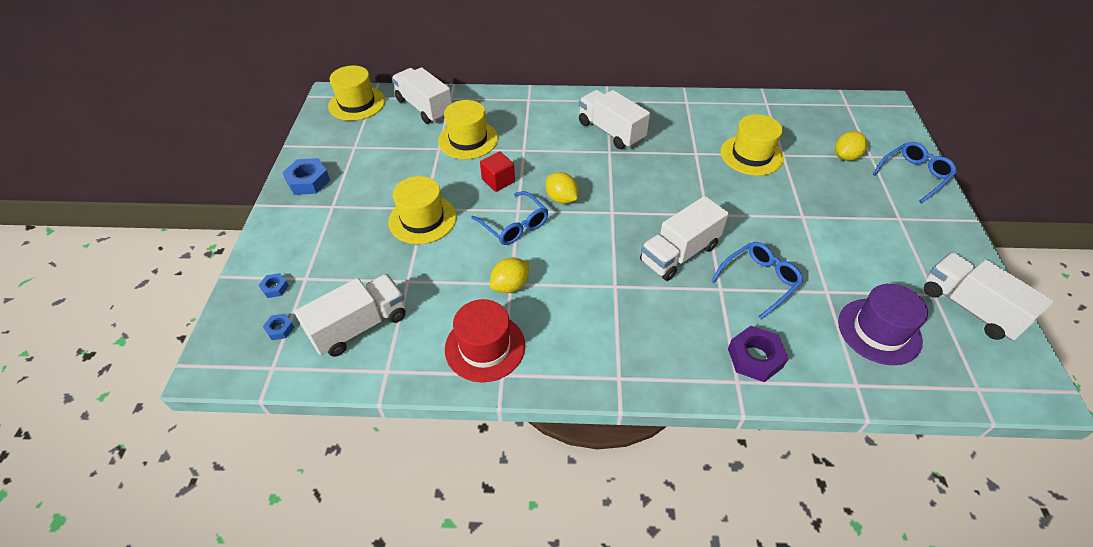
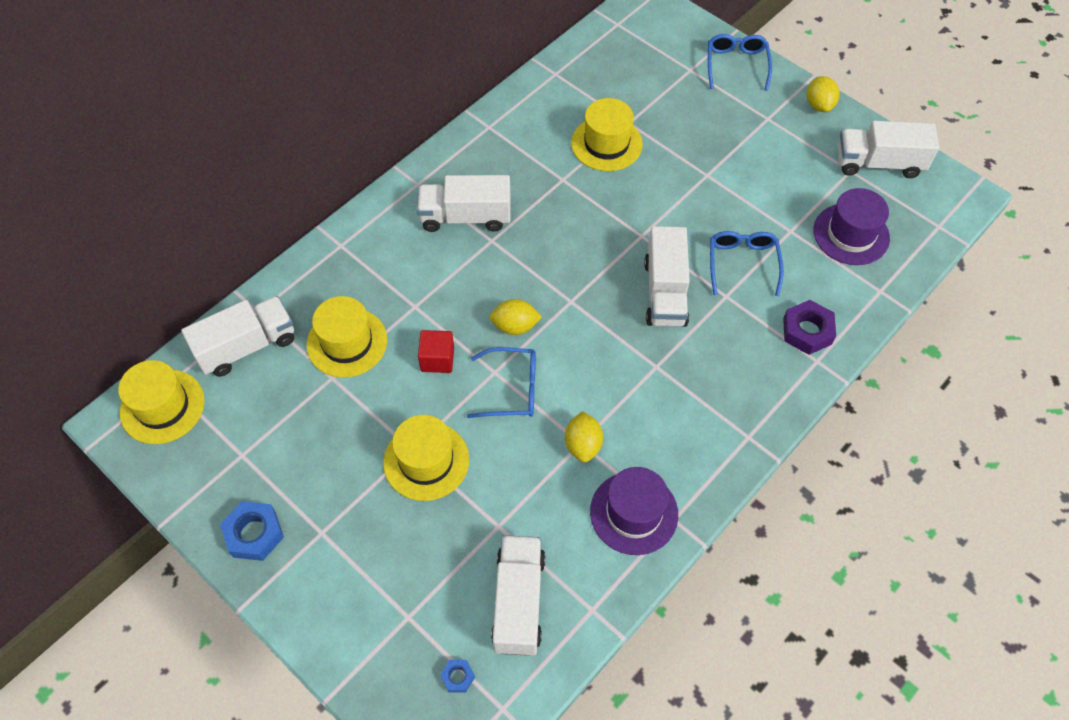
camera: 50 degrees left, 10 degrees up
blue nut [259,273,289,298] -> none
white truck [392,67,452,124] -> white truck turned 150 degrees clockwise [181,296,294,377]
red hat [445,299,525,382] -> purple hat [590,467,678,555]
yellow lemon [835,131,867,161] -> yellow lemon moved to [807,76,839,112]

